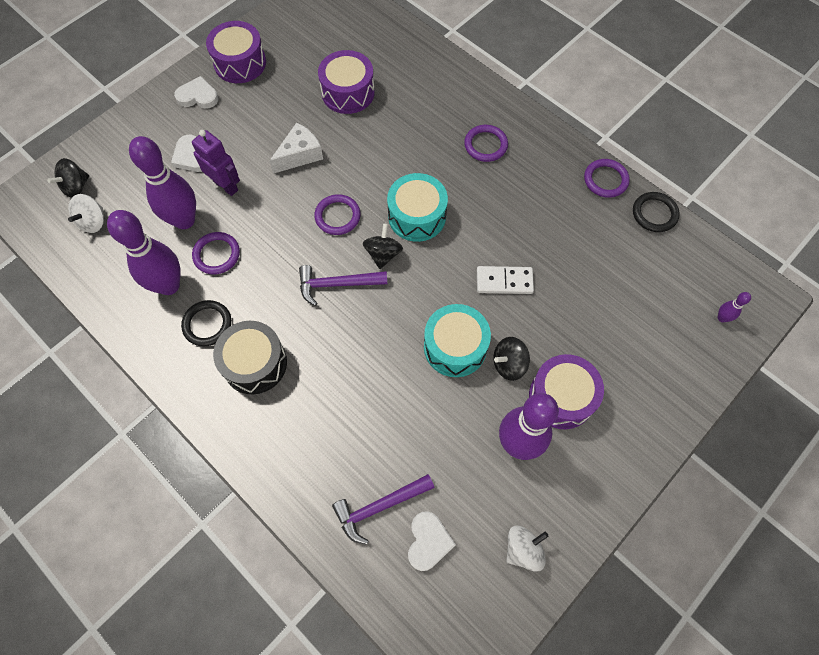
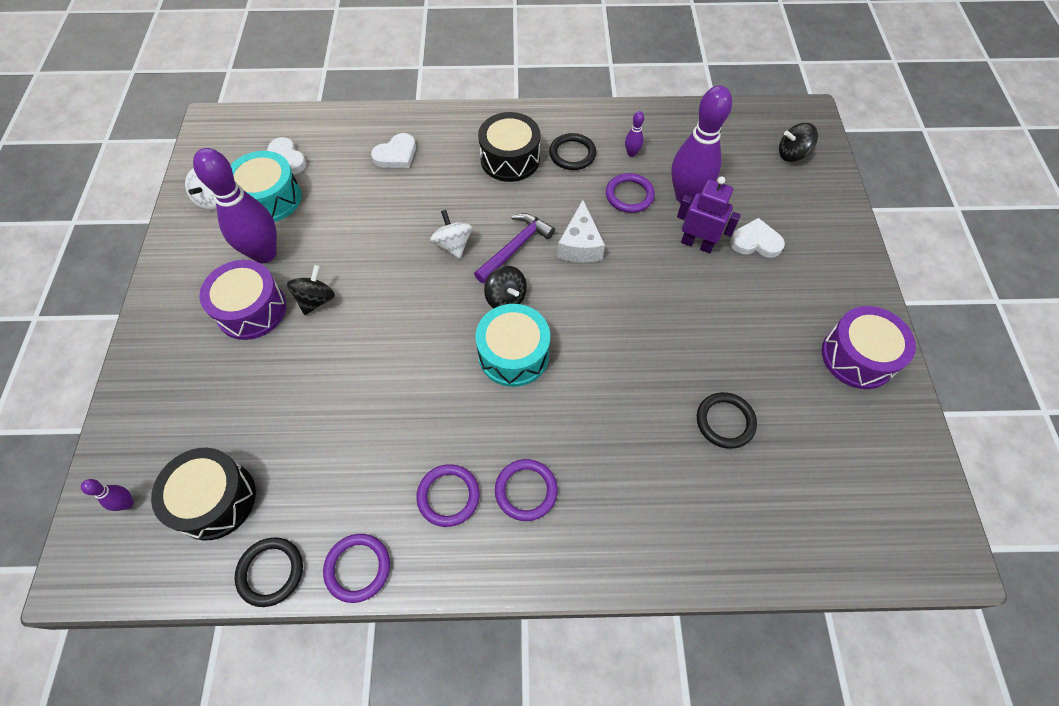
camera: 135 degrees right, 5 degrees down
black spinning top [47,158,89,198] -> black spinning top turned 90 degrees counterclockwise [779,123,818,162]
white spinning top [68,194,104,233] -> white spinning top moved to [430,210,472,259]
purple bowling pin [107,210,181,295] -> purple bowling pin [625,111,644,157], size x0.42
white heart [174,76,218,109] -> white heart moved to [371,133,416,168]
purple robot [192,130,240,196] -> purple robot turned 150 degrees counterclockwise [677,176,741,253]
white cheese [270,122,323,174] -> white cheese moved to [557,200,605,263]
purple ring [314,194,360,235] -> purple ring moved to [416,464,480,527]
purple drum [318,50,375,114] -> black ring [697,392,757,449]
purple hammer [332,474,434,545] -> none
turquoise drum [424,304,491,377] -> turquoise drum moved to [231,151,302,222]
white domino [477,266,534,294] -> none
none -> black drum [151,448,256,541]

